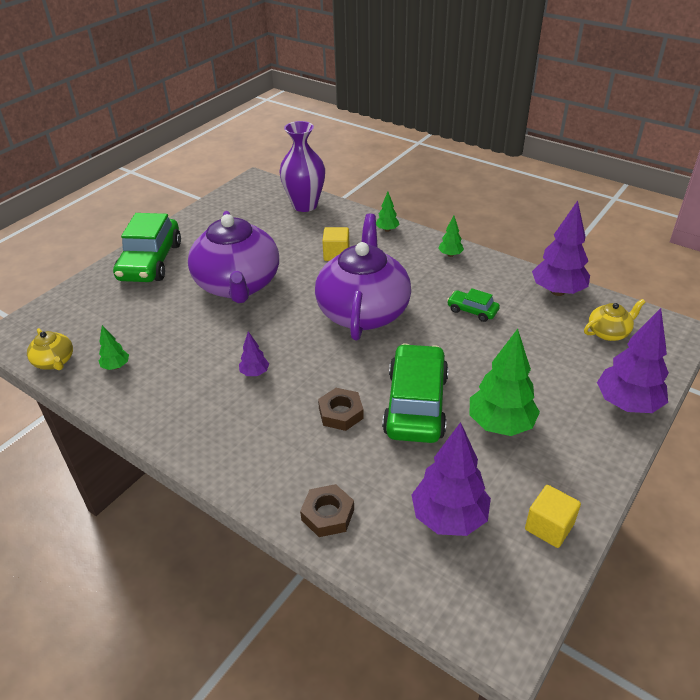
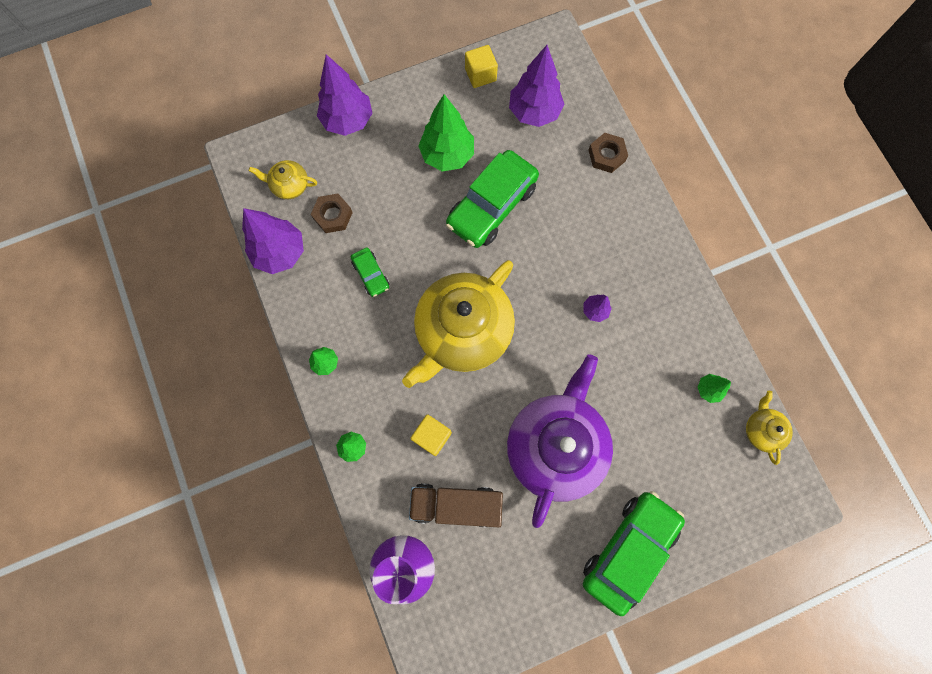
camera: 150 degrees left, 35 degrees up
purple teapot [315,213,411,340] -> yellow teapot [402,260,515,388]
brown nut [318,388,364,431] -> brown nut moved to [311,194,353,233]
none -> brown truck [409,483,503,527]

